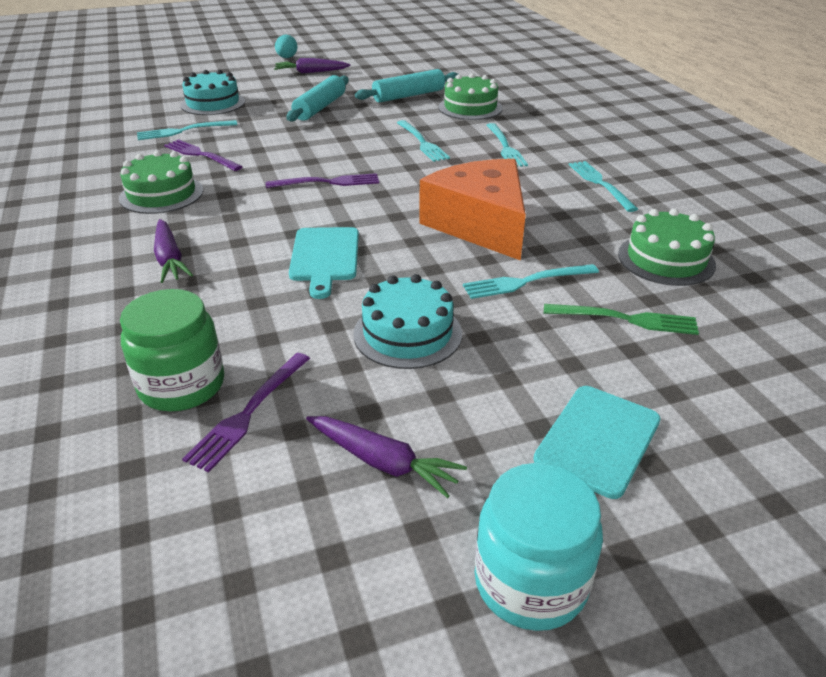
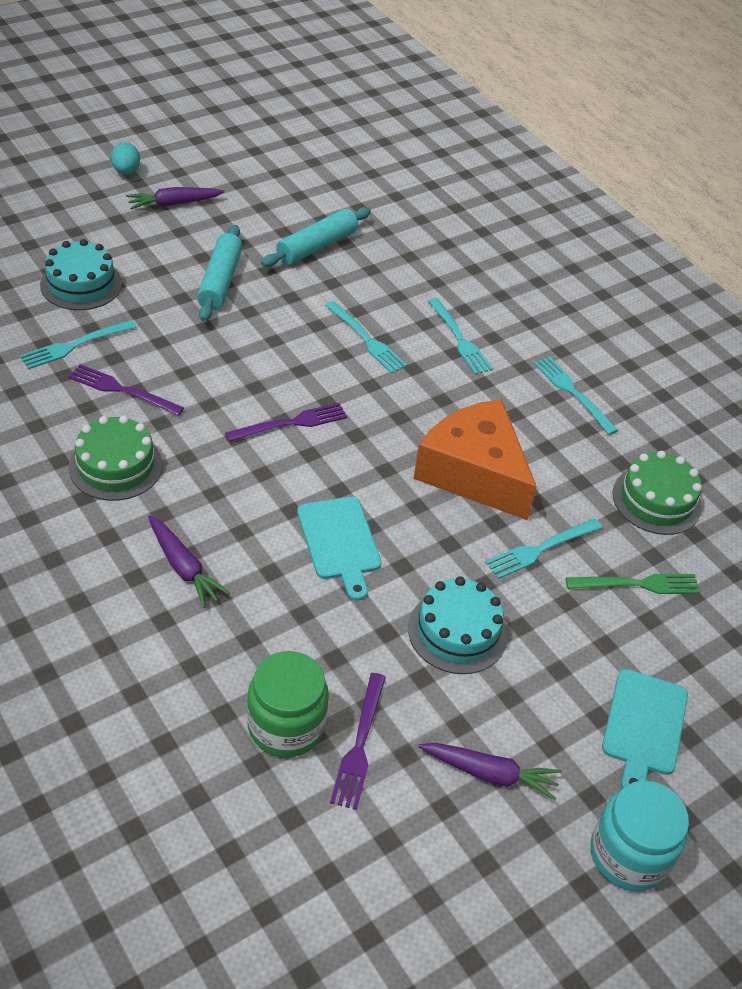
camera: 20 degrees left, 10 degrees up
green cake [438,73,503,120] -> none

